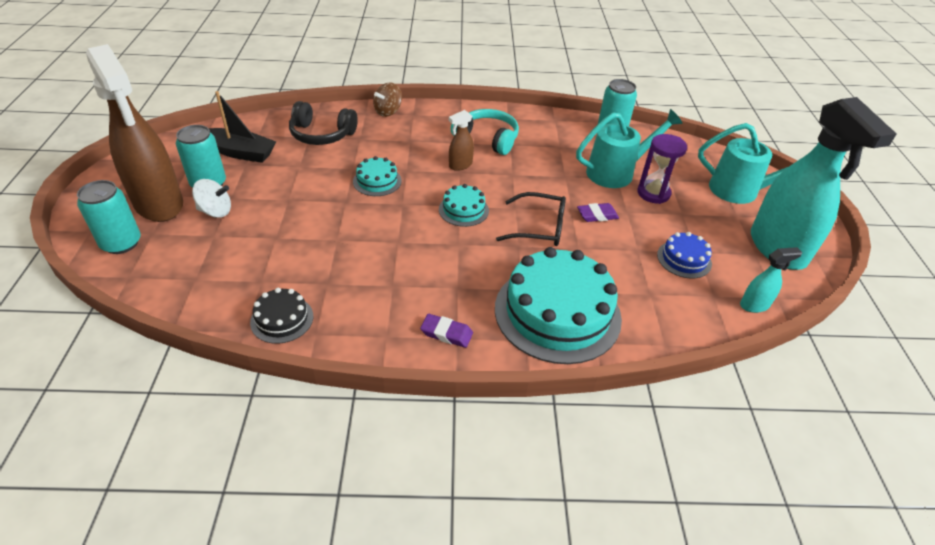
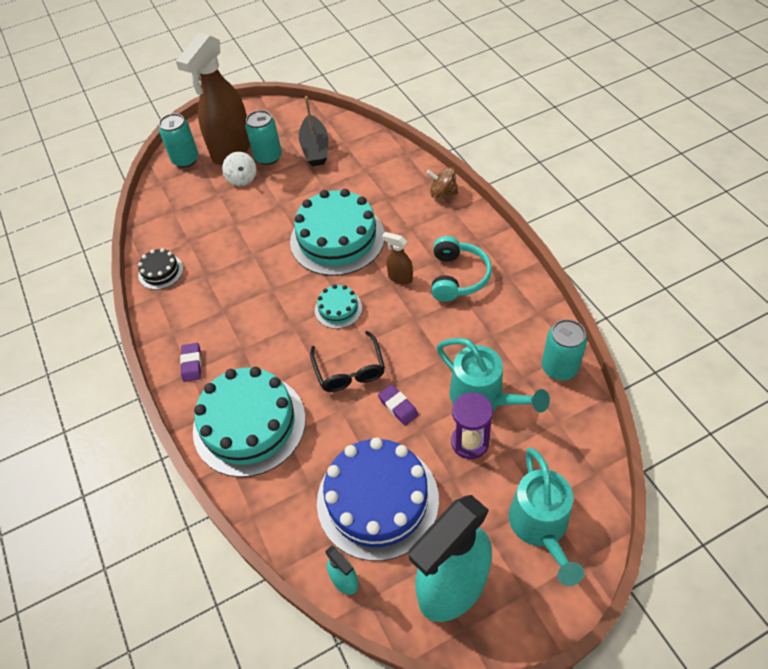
camera: 70 degrees right, 10 degrees up
black headphones [289,101,358,145] -> none
turquoise cake [353,156,402,196] -> turquoise cake [290,189,385,276], size x2.14
blue cake [657,232,712,279] -> blue cake [317,437,439,561], size x2.14

